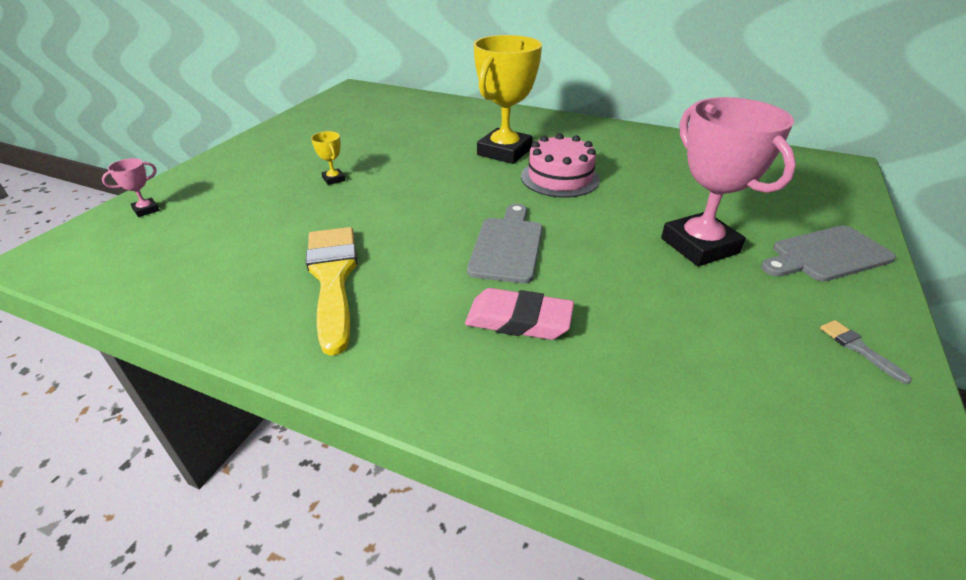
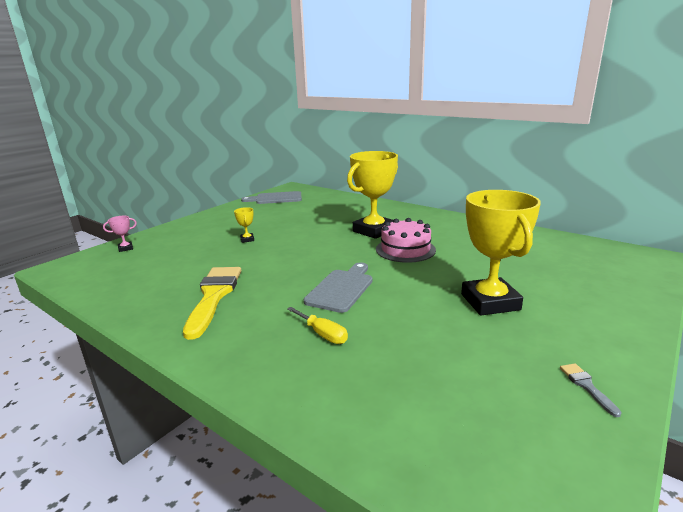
camera: 15 degrees right, 15 degrees down
pink eraser [465,288,574,340] -> yellow screwdriver [287,307,348,344]
pink trophy [661,97,796,266] -> yellow trophy [461,190,541,315]
grey cutting board [761,225,896,282] -> grey cutting board moved to [241,191,302,204]

